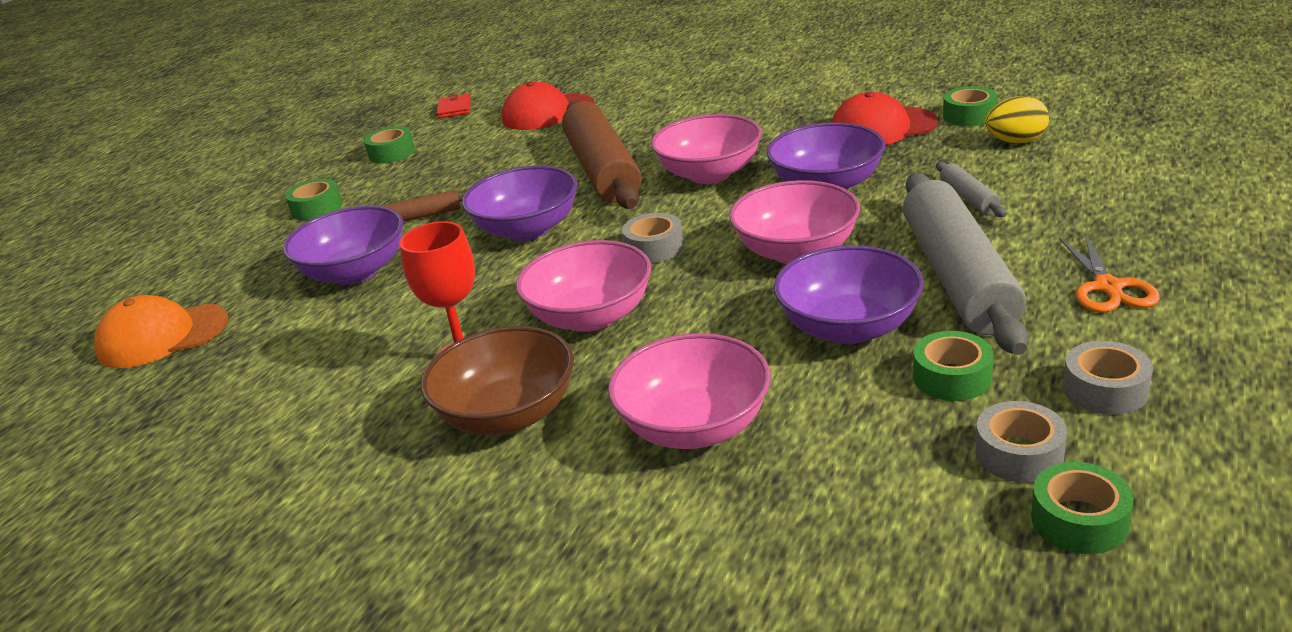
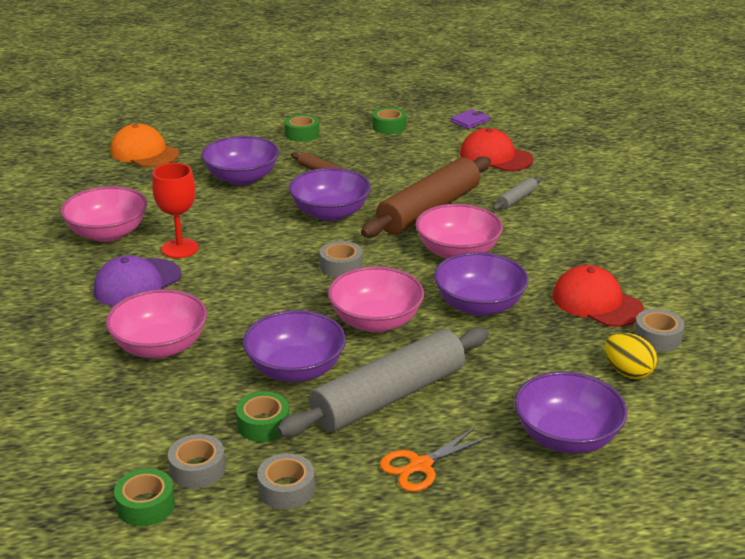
camera: 50 degrees right, 0 degrees up
brown bowl [421,326,574,435] -> purple cap [94,255,181,307]
red wallet [437,94,471,118] -> purple wallet [451,109,490,129]
pink bowl [516,240,651,332] -> pink bowl moved to [60,186,147,242]
grey rolling pin [936,162,1006,217] -> grey rolling pin moved to [493,177,541,210]
green tape [943,86,997,126] -> grey tape [634,309,684,352]
none -> purple bowl [514,371,627,454]

